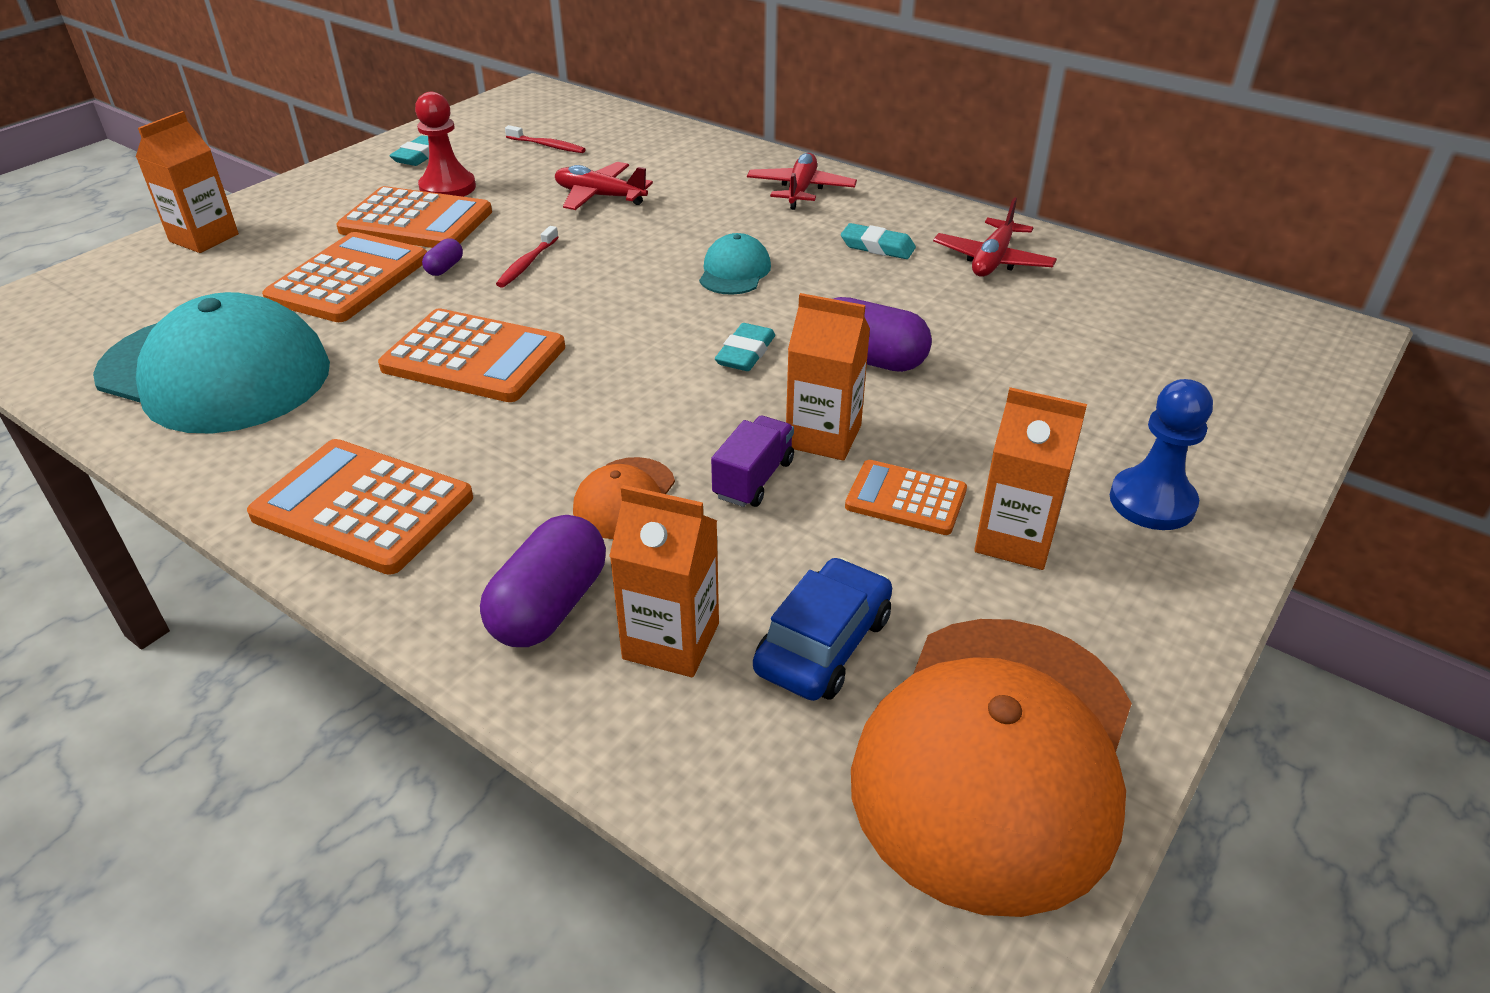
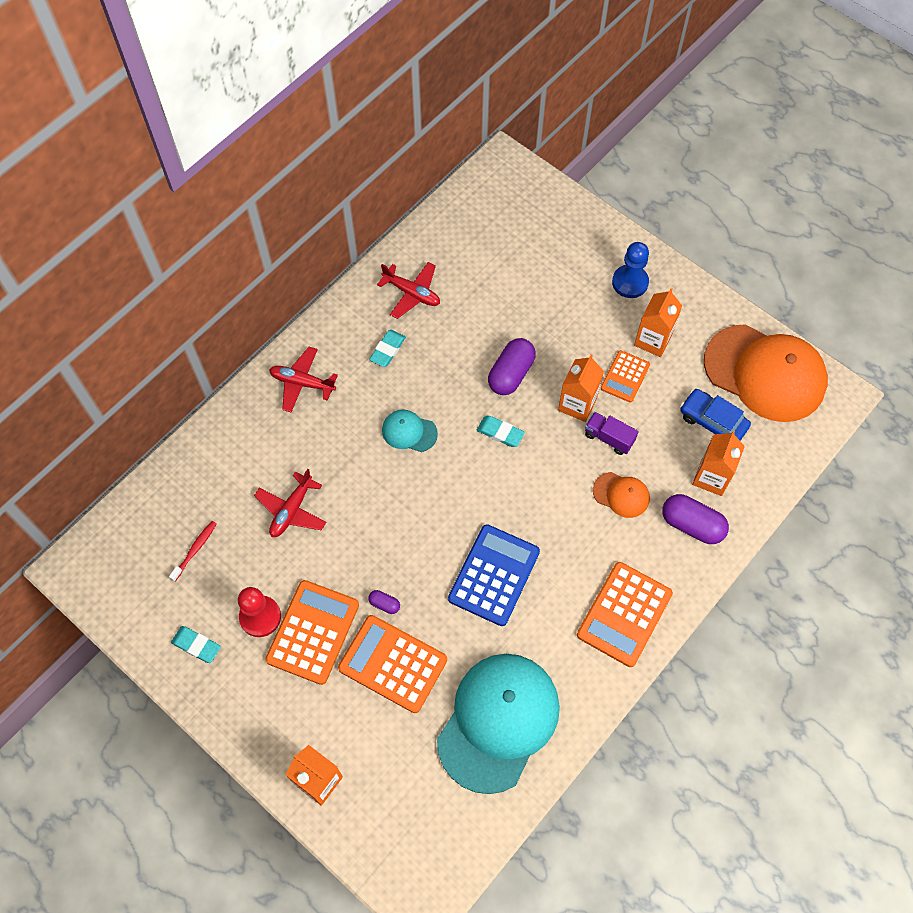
camera: 85 degrees left, 25 degrees up
orange calculator [378,308,565,402] -> blue calculator [448,524,540,626]
red toothbrush [496,226,559,288] -> none

